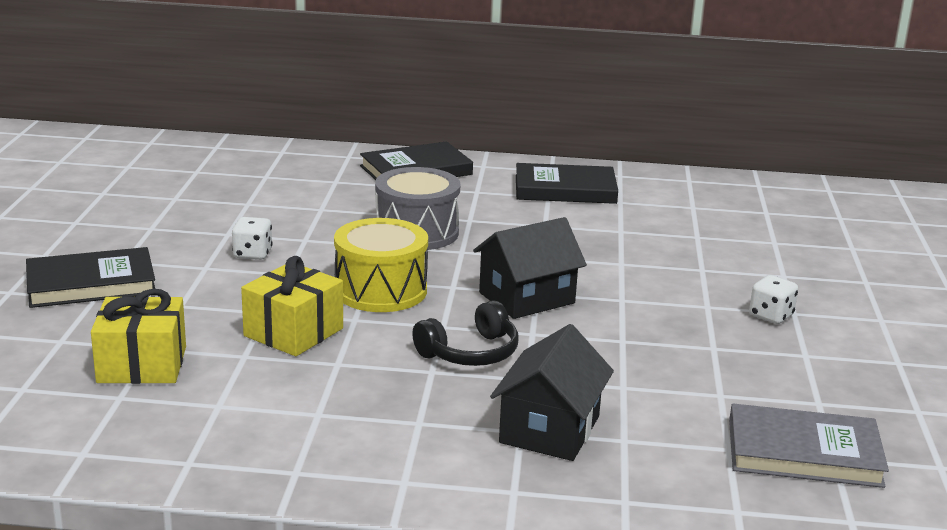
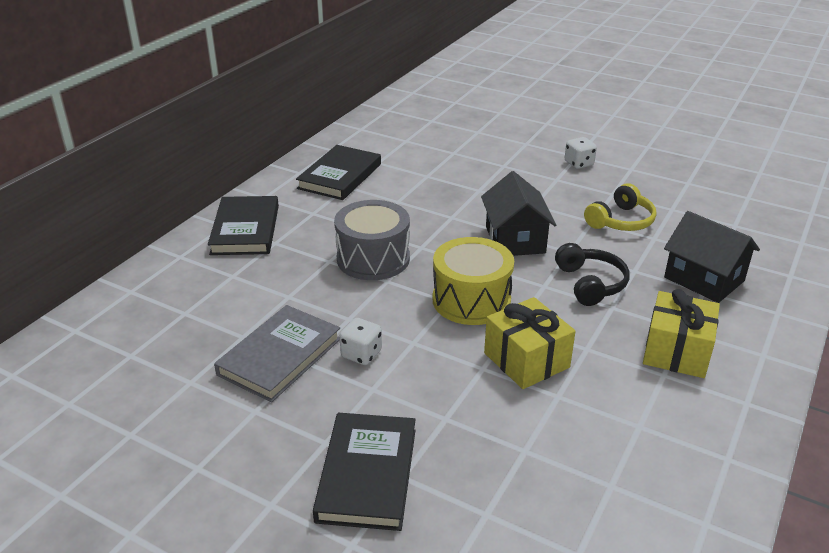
camera: 65 degrees left, 10 degrees up
yellow gift [91,289,186,384] -> yellow gift moved to [643,289,720,378]
grey book [729,404,889,488] -> grey book moved to [214,305,340,402]
none -> yellow headphones [584,183,657,231]

